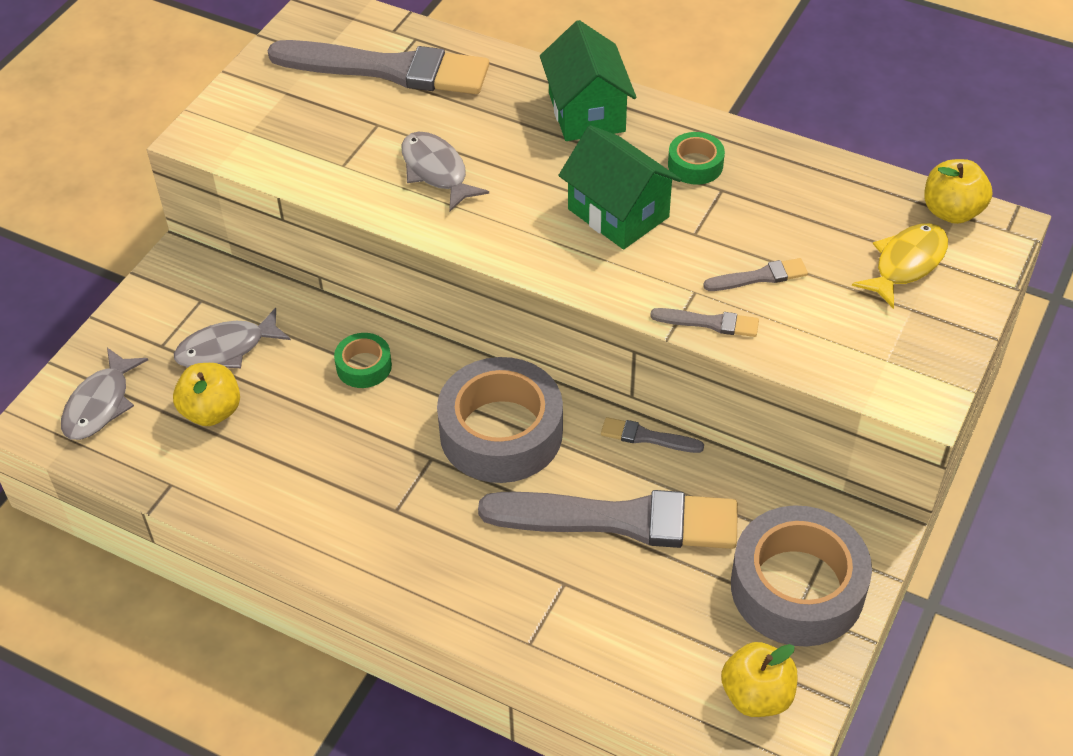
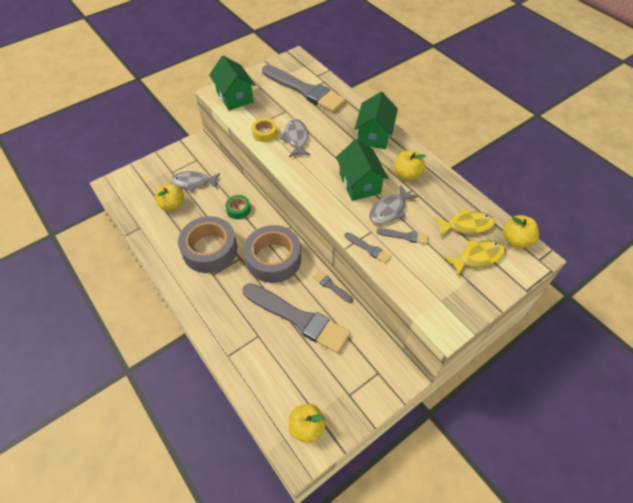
camera: 25 degrees right, 5 degrees up
grey fish [61,348,148,440] -> grey fish moved to [369,184,418,224]
green tape [668,132,725,185] -> yellow apple [394,150,426,181]
grey tape [731,505,872,647] -> grey tape moved to [178,216,237,273]
none -> green house [209,56,256,110]
none -> yellow tape [252,118,277,142]
none -> yellow fish [434,208,495,236]

